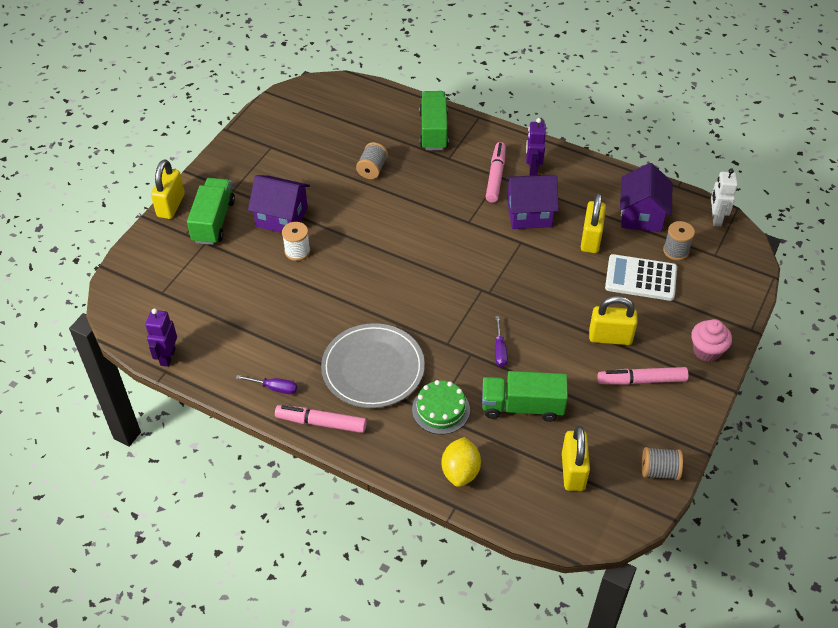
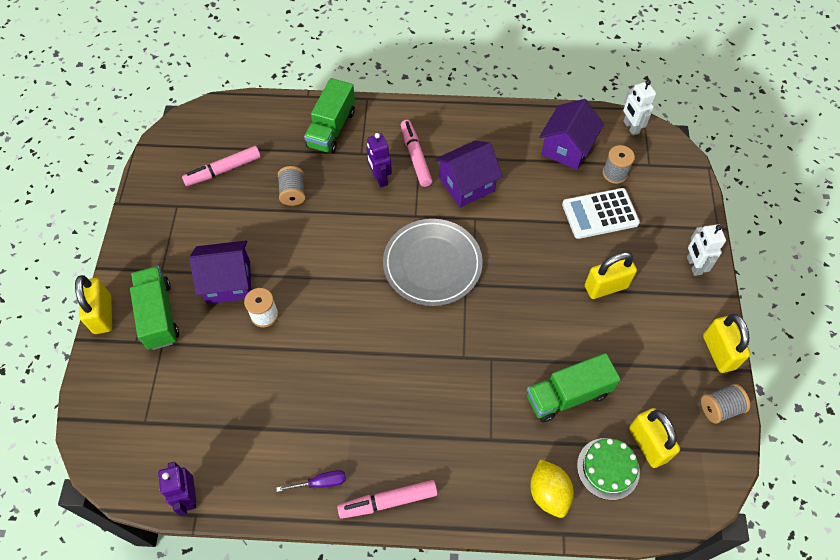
camera: 25 degrees left, 10 degrees up
grey plate [321,323,425,408] -> grey plate moved to [383,219,483,306]
green cake [412,380,470,434] -> green cake moved to [577,438,640,500]
green truck [419,91,449,150] -> green truck turned 135 degrees counterclockwise [304,78,355,154]
purple screwdriver [495,316,508,367] -> none
purple robot [526,118,546,176] -> purple robot moved to [366,133,392,187]
yellow padlock [581,193,606,253] -> yellow padlock moved to [703,314,750,373]
pink marker [598,367,689,385] -> pink marker moved to [182,146,261,186]
purple house [620,163,672,232] -> purple house turned 45 degrees clockwise [539,99,604,170]
pink cupcake [691,319,732,362] -> white robot [687,224,726,276]

